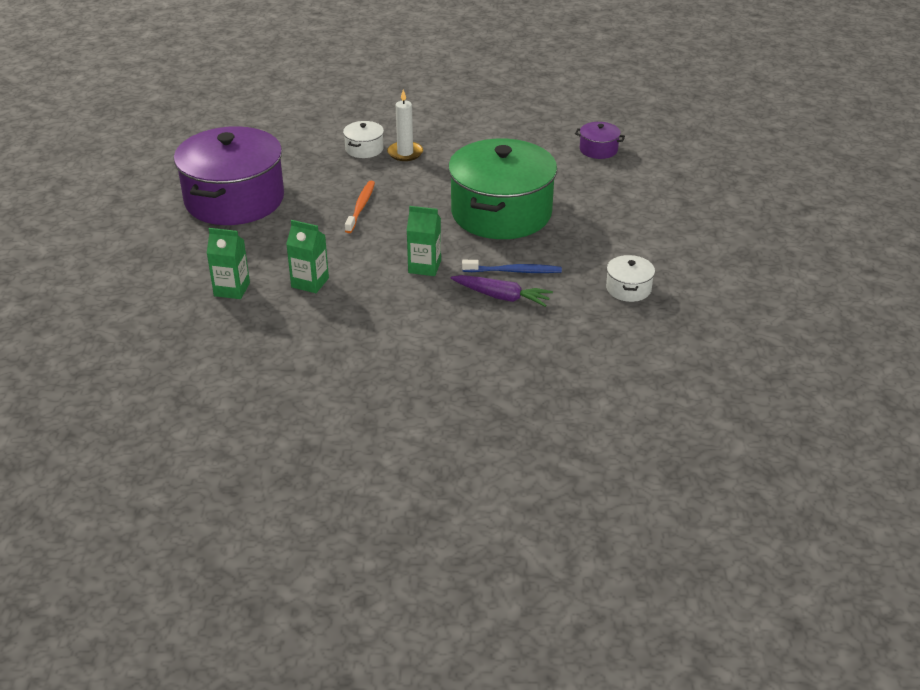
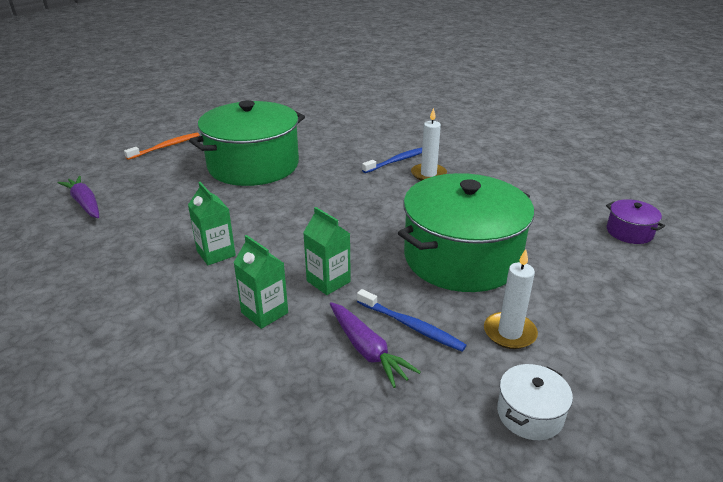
camera: 35 degrees right, 5 degrees down
purple pot [174,126,284,225] -> green pot [189,100,305,186]
green carton [207,228,250,299] -> green carton moved to [234,235,288,329]
white pot [343,121,384,158] -> blue toothbrush [362,147,422,173]
orange toothbrush [345,181,375,233] -> orange toothbrush moved to [124,132,200,160]
none -> purple carrot [58,176,99,218]
none -> white candle [484,249,538,349]

